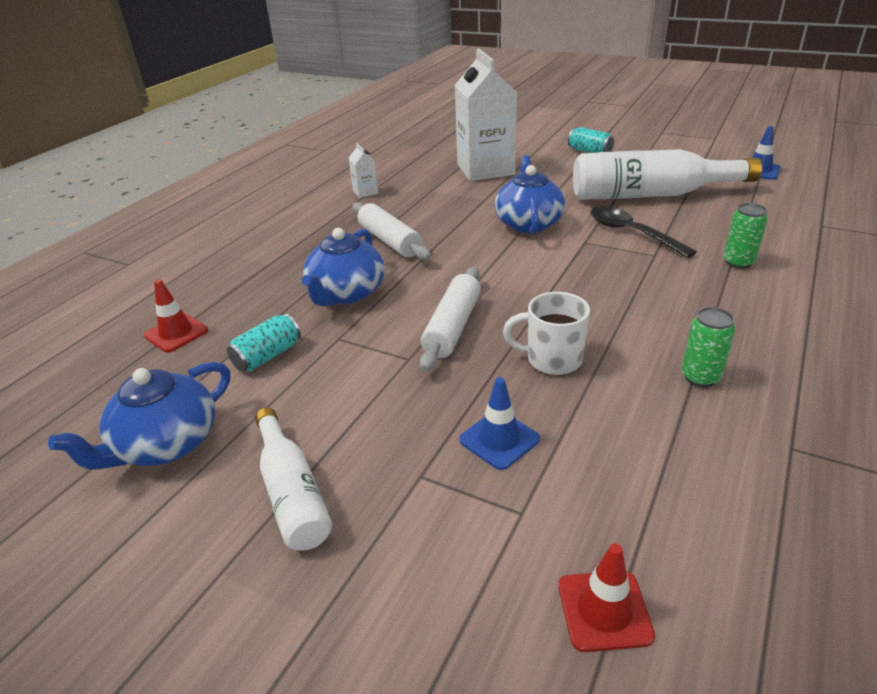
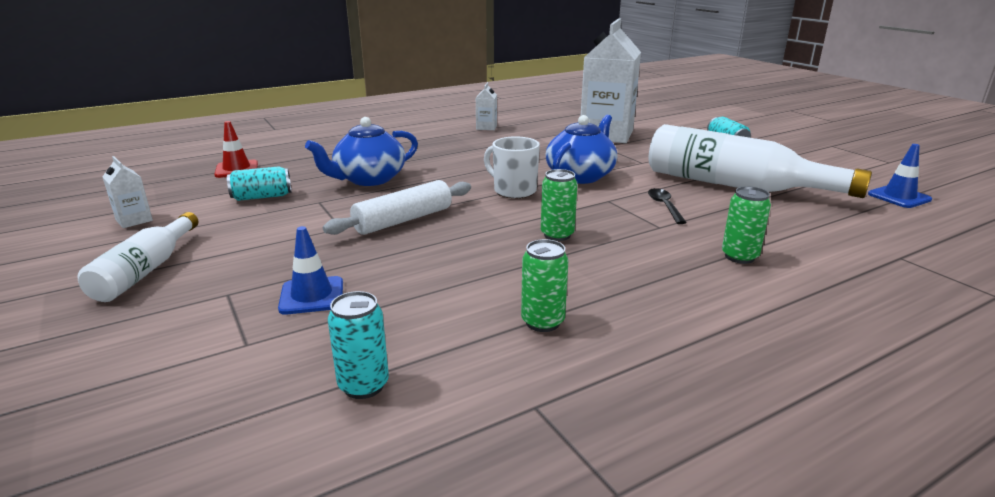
camera: 30 degrees right, 10 degrees down
blue teapot [48,362,230,470] -> white carton [102,156,153,228]
white rolling pin [352,202,431,260] -> none
white mug [503,292,590,376] -> white mug moved to [484,136,540,199]
red traffic cone [558,543,655,652] -> none
black spoon [590,206,697,258] -> black spoon [648,188,687,224], size x0.59
none -> turquoise can [328,291,389,399]
none -> green can [541,169,578,241]

